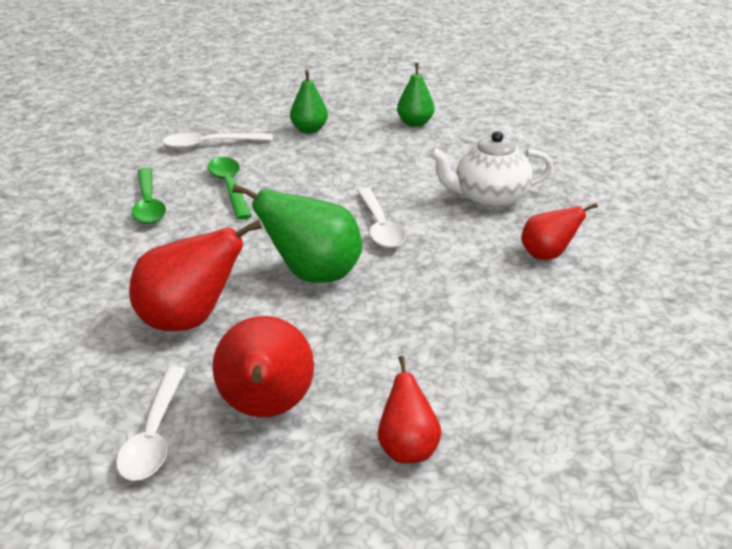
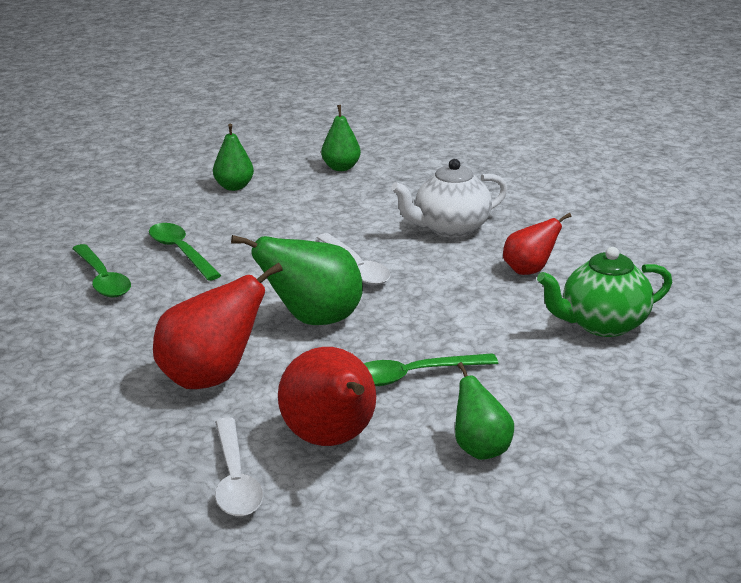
camera: 15 degrees left, 5 degrees down
white spoon [162,133,273,149] -> none
red pear [378,356,442,463] -> green pear [455,362,514,460]
none -> green spoon [364,353,498,386]
none -> green teapot [537,247,672,337]

